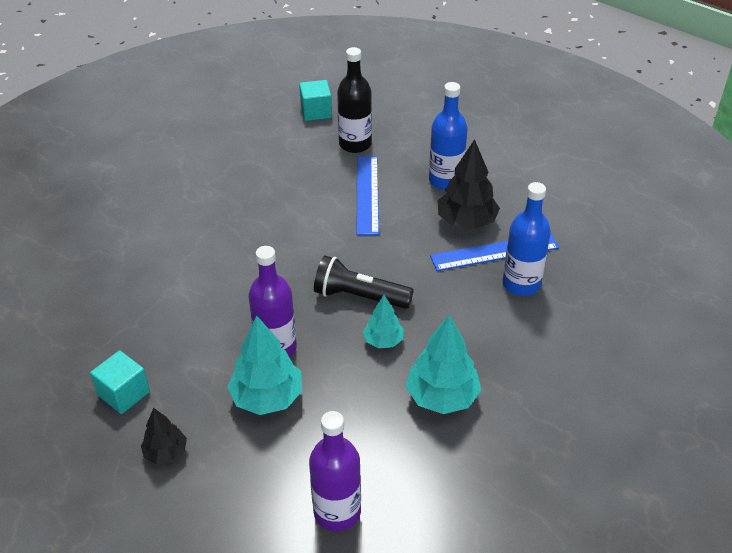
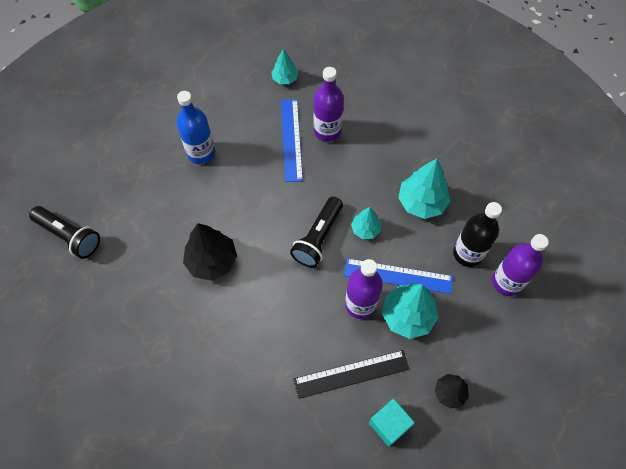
camera: 80 degrees left, 20 degrees up
turquoise cube [299,80,332,121] -> black flashlight [29,206,100,259]
black bottle [337,47,372,153] -> black bottle moved to [453,202,502,267]
blue ruler [357,156,379,235] -> blue ruler moved to [344,258,453,294]
black tree [438,139,500,229] -> black tree moved to [183,223,237,281]
blue bottle [503,182,551,296] -> purple bottle [313,67,344,142]
none -> turquoise tree [271,49,298,84]
none -> black ruler [293,350,409,399]

